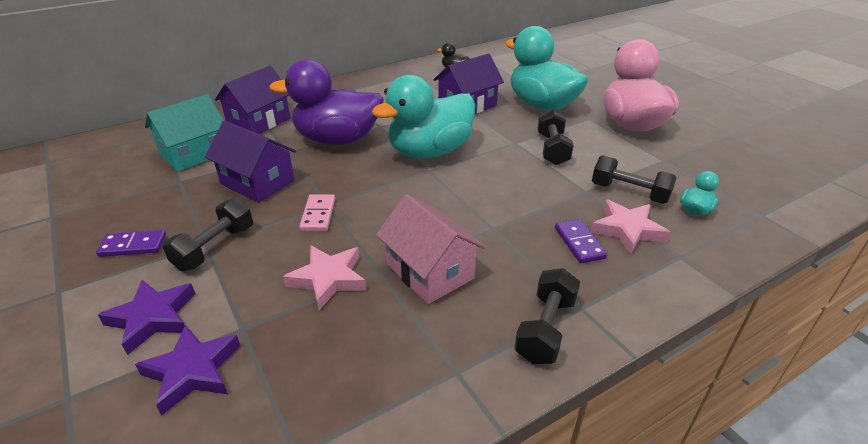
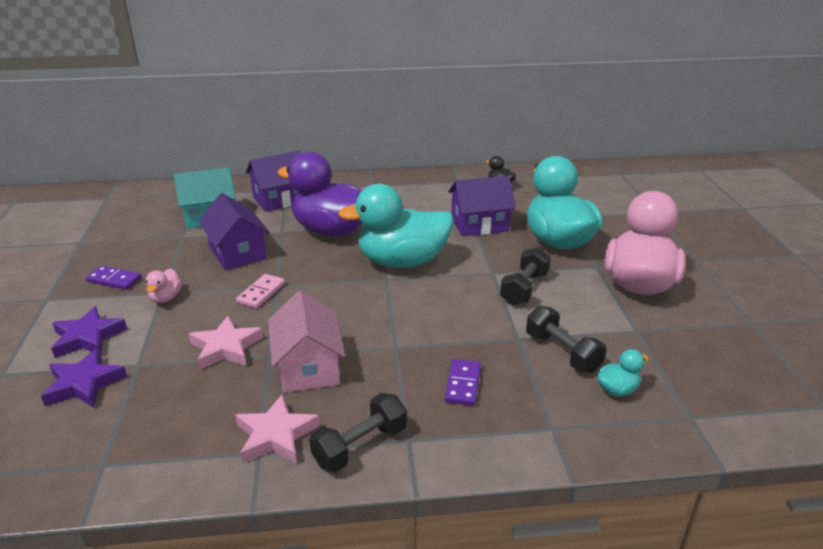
camera: 25 degrees right, 5 degrees down
black dumbbell [162,198,253,271] -> pink duck [146,268,182,303]
pink star [591,199,670,255] -> pink star moved to [235,395,320,464]

